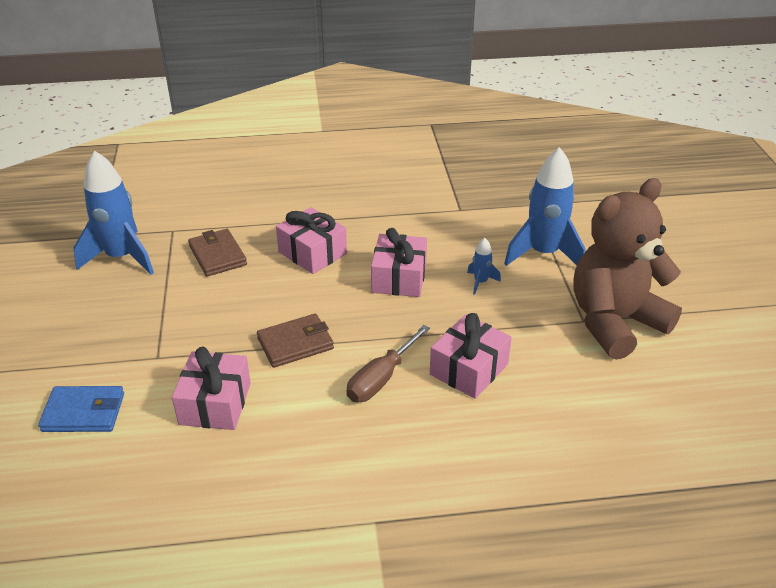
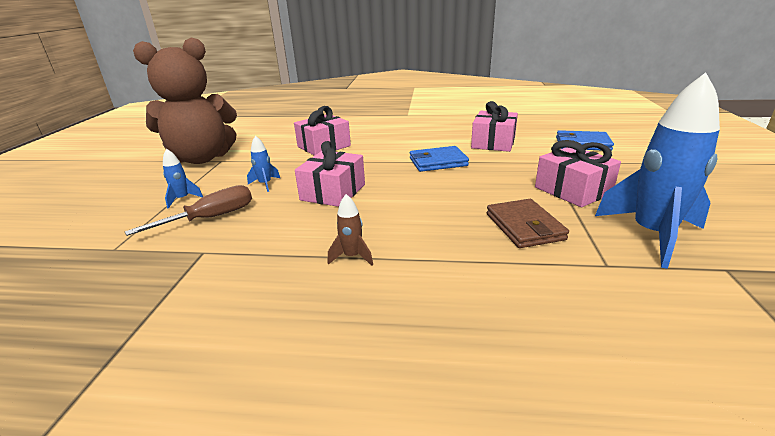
camera: 165 degrees left, 10 degrees down
brown wallet [257,314,334,368] -> blue wallet [410,146,469,172]
pink gift [276,207,347,274] -> pink gift moved to [535,140,621,207]
brown screwdriver [346,325,430,402] -> brown screwdriver moved to [125,185,252,236]
blue rocket [504,147,586,266] -> blue rocket [163,148,203,209], size x0.44
none -> brown rocket [328,194,373,266]

